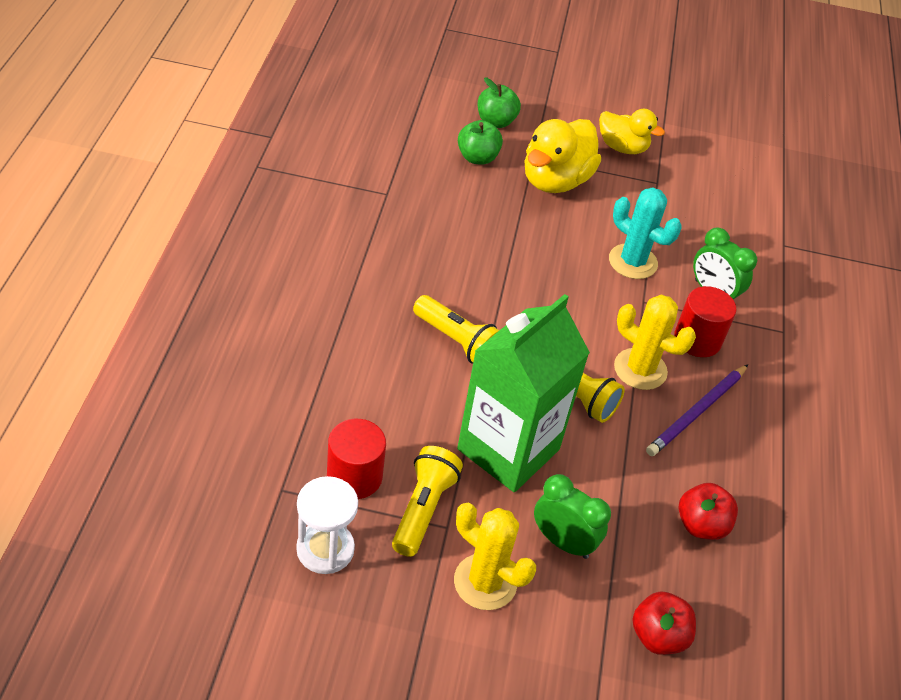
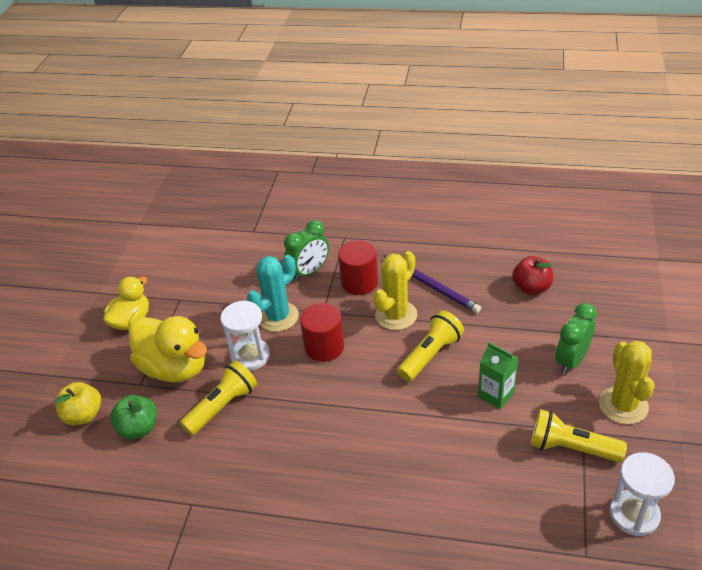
camera: 80 degrees left, 5 degrees down
red cylinder [327,419,386,499] -> red cylinder moved to [300,303,344,362]
yellow flashlight [413,295,499,364] -> yellow flashlight moved to [180,360,257,435]
yellow cactus [454,503,536,610] -> yellow cactus turned 45 degrees counterclockwise [599,341,655,424]
green carton [457,294,590,492] -> green carton [478,342,518,409], size x0.44
green apple [478,77,521,128] -> yellow apple [55,382,101,425]
red apple [633,591,696,655] -> none
none -> white hourglass [220,301,270,371]

